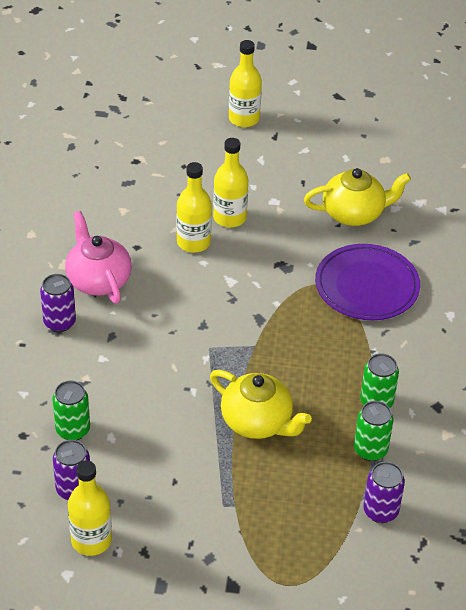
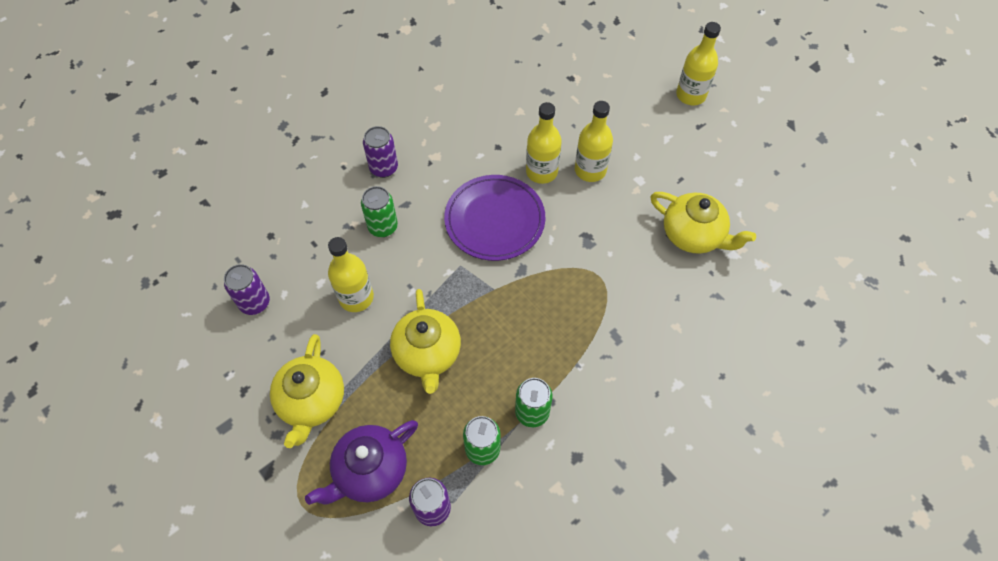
camera: 45 degrees right, 15 degrees up
green can [52,381,90,440] -> green can moved to [361,186,398,237]
pink teapot [65,211,132,304] -> none
yellow bottle [68,460,112,556] -> yellow bottle moved to [328,237,374,312]
purple plate [315,244,420,320] -> purple plate moved to [444,175,545,261]
none -> yellow teapot [270,334,344,448]
none -> purple teapot [305,420,418,505]

